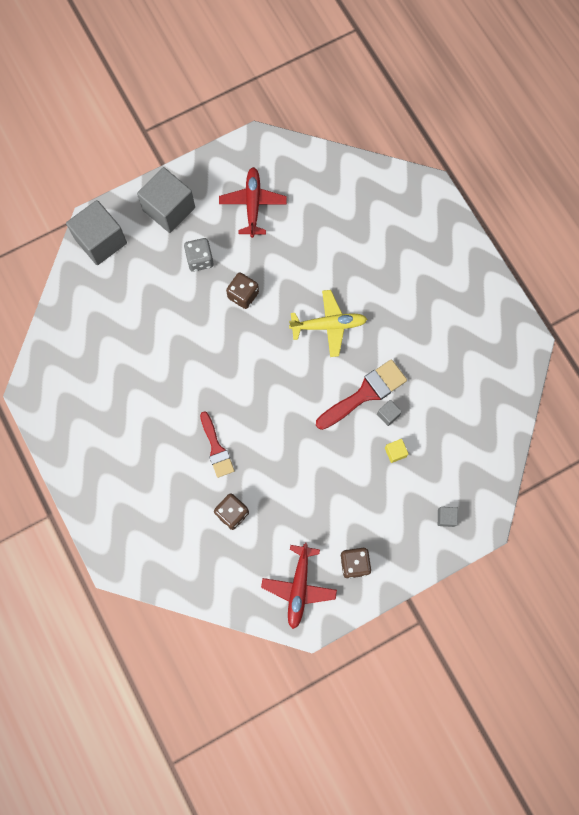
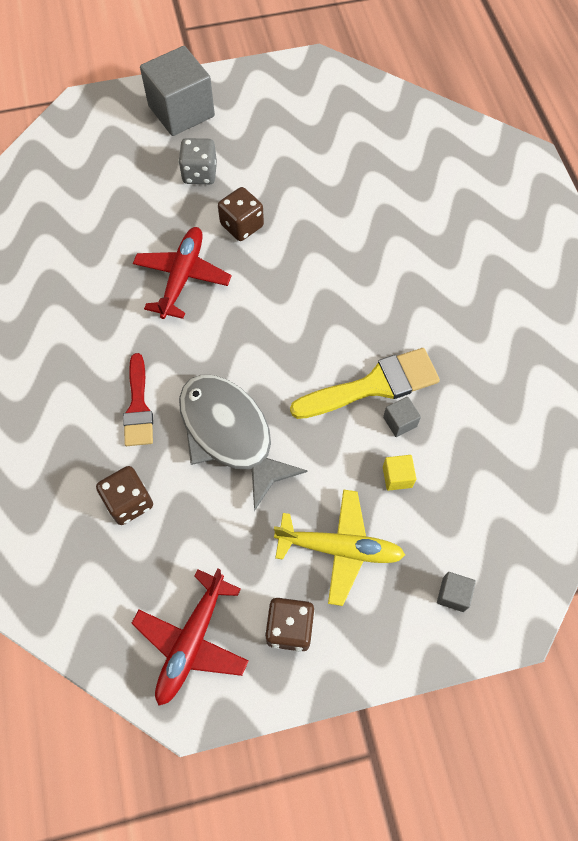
camera: 15 degrees right, 10 degrees down
grey cube [66,200,127,265] -> none
red plane [219,167,287,238] -> red plane moved to [133,227,231,319]
yellow plane [289,290,367,357] -> yellow plane moved to [274,489,405,606]
red brush [316,359,407,430] -> yellow brush [290,348,440,419]
none -> grey fish [179,375,308,511]

